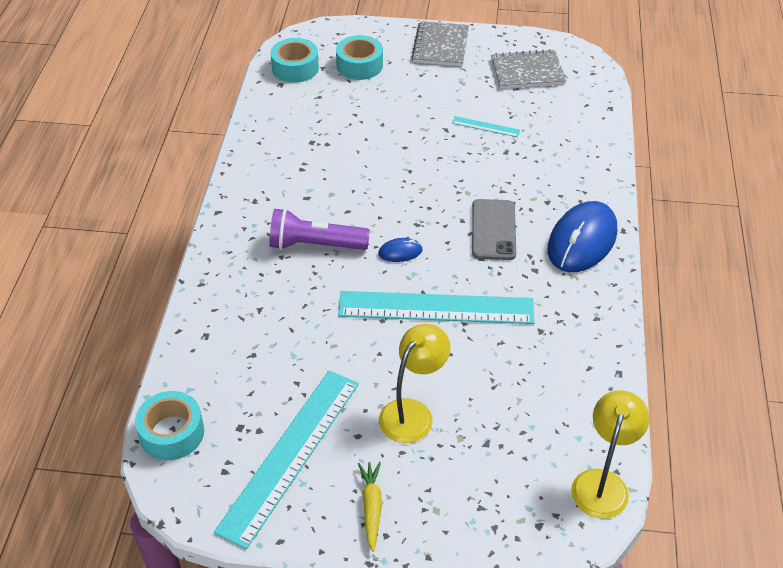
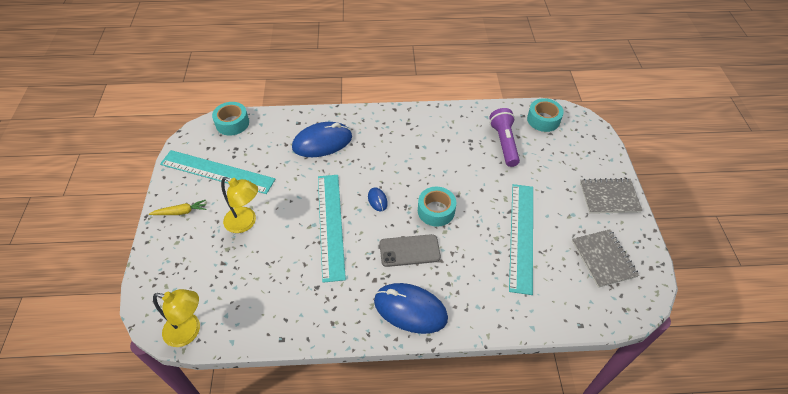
camera: 80 degrees right, 5 degrees up
purple flashlight [269,208,370,250] -> purple flashlight moved to [489,108,520,167]
turquoise tape [336,35,383,80] -> turquoise tape moved to [418,187,456,227]
turquoise ruler [452,116,520,137] -> turquoise ruler [509,184,533,295], size x2.43
none -> blue mouse [292,122,352,157]

